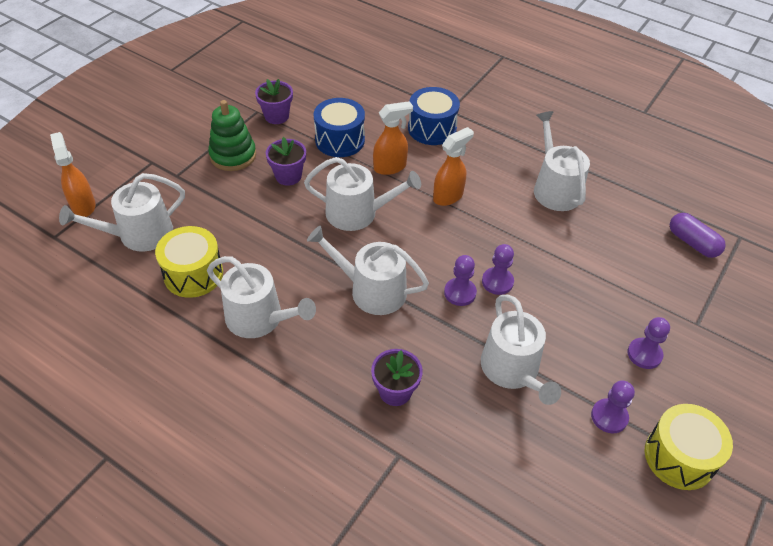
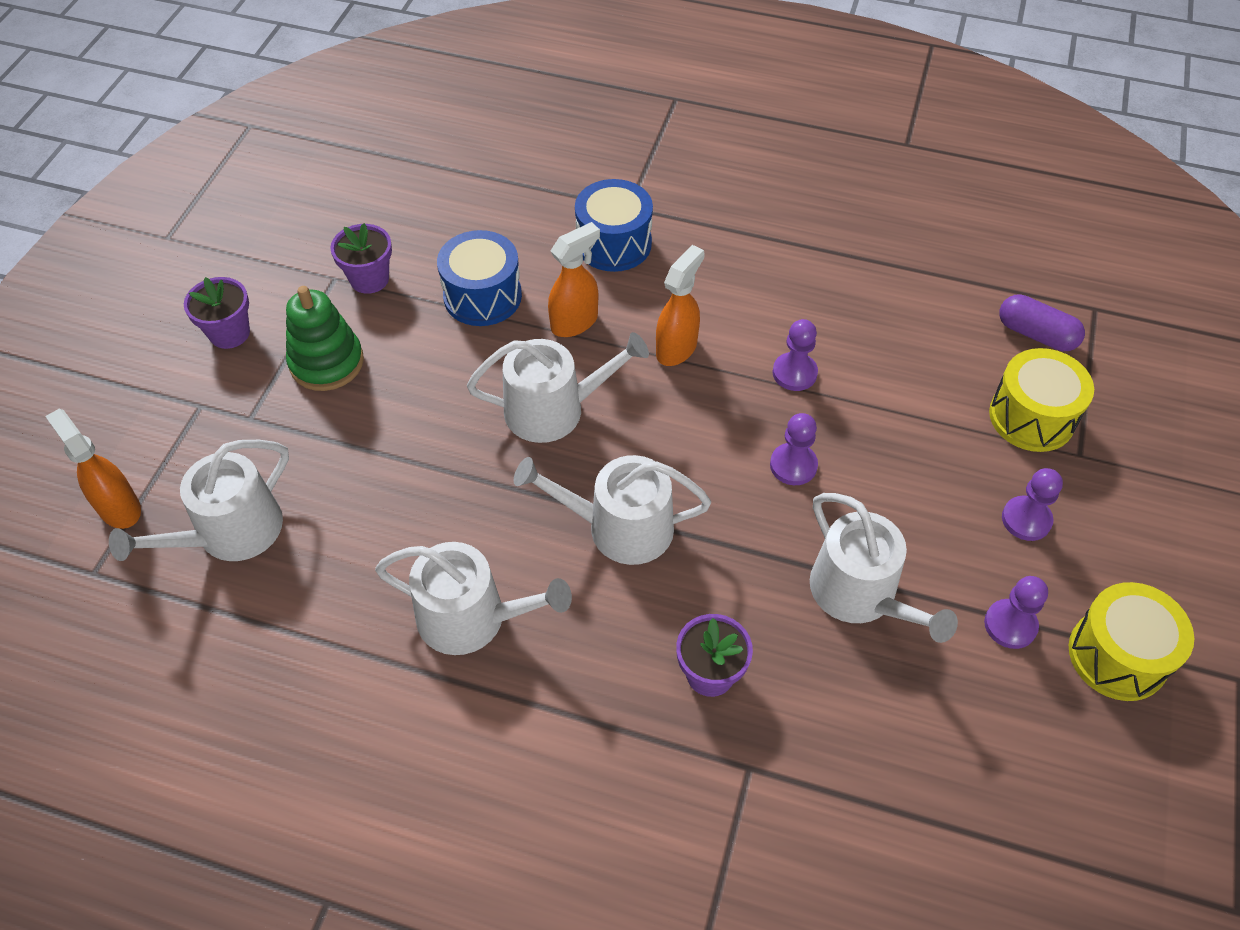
camera: 15 degrees left, 5 degrees up
yellow drum [155,226,223,298] -> yellow drum moved to [989,348,1094,452]
purple flower pot [266,137,306,186] -> purple flower pot moved to [184,277,250,349]
purple pawn [444,255,477,306] -> purple pawn moved to [773,319,818,391]
white watering can [534,111,590,211] -> none

